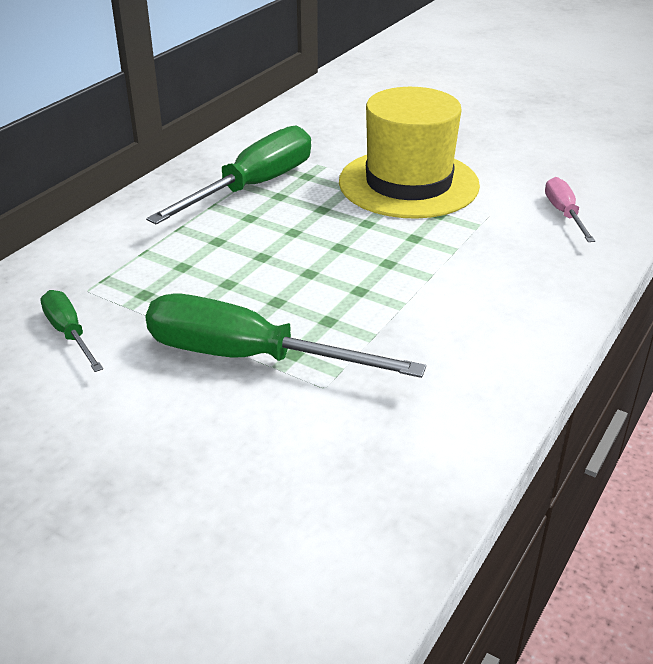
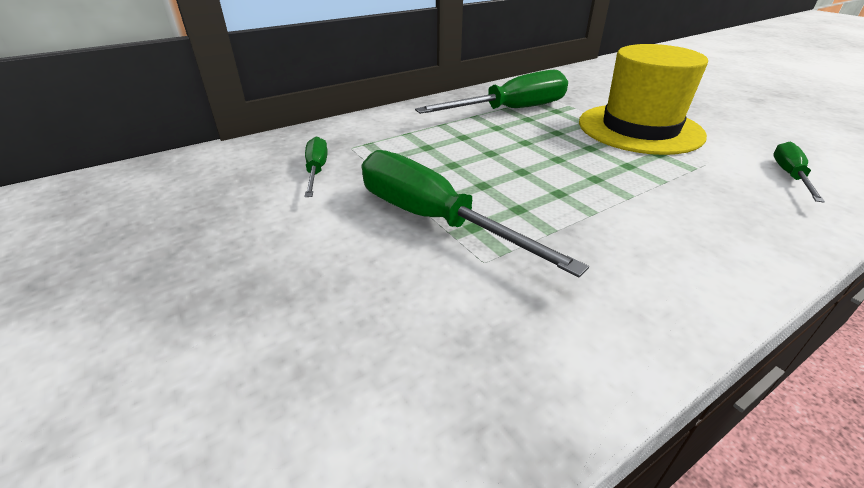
camera: 25 degrees right, 0 degrees up
pink screwdriver [545,177,595,242] -> green screwdriver [773,141,825,203]

